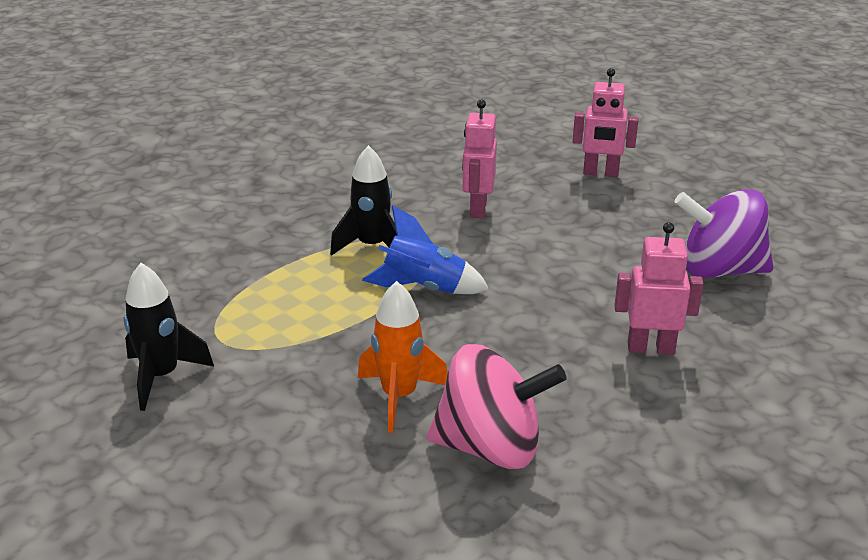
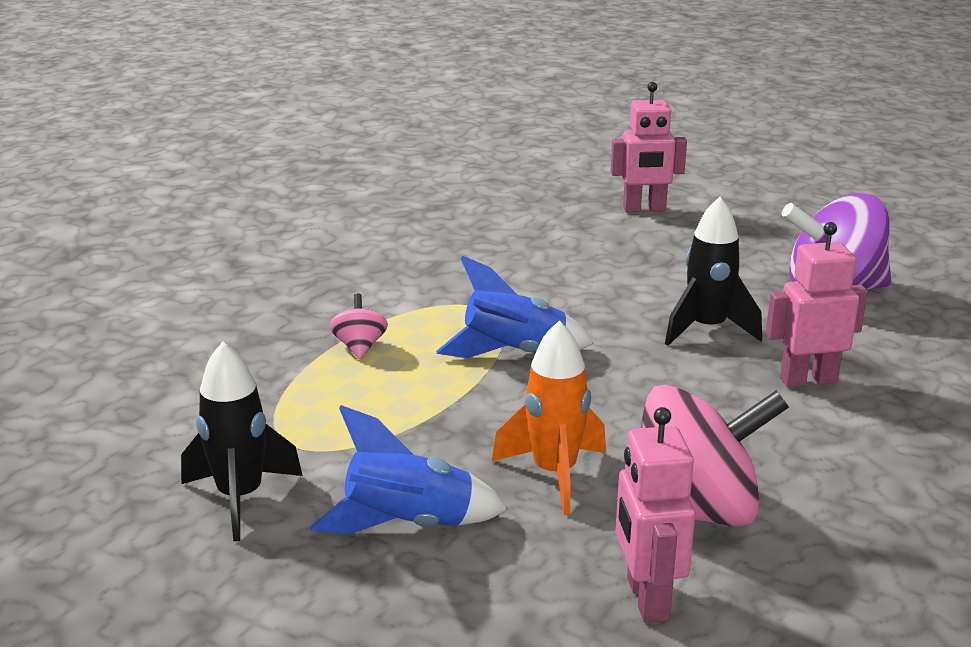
camera: 15 degrees left, 5 degrees down
black rocket [330,145,397,256] -> black rocket moved to [665,197,762,346]
pink robot [463,99,497,218] -> pink robot moved to [616,407,695,623]
none -> blue rocket [310,405,508,534]
none -> pink spinning top [329,294,388,359]

